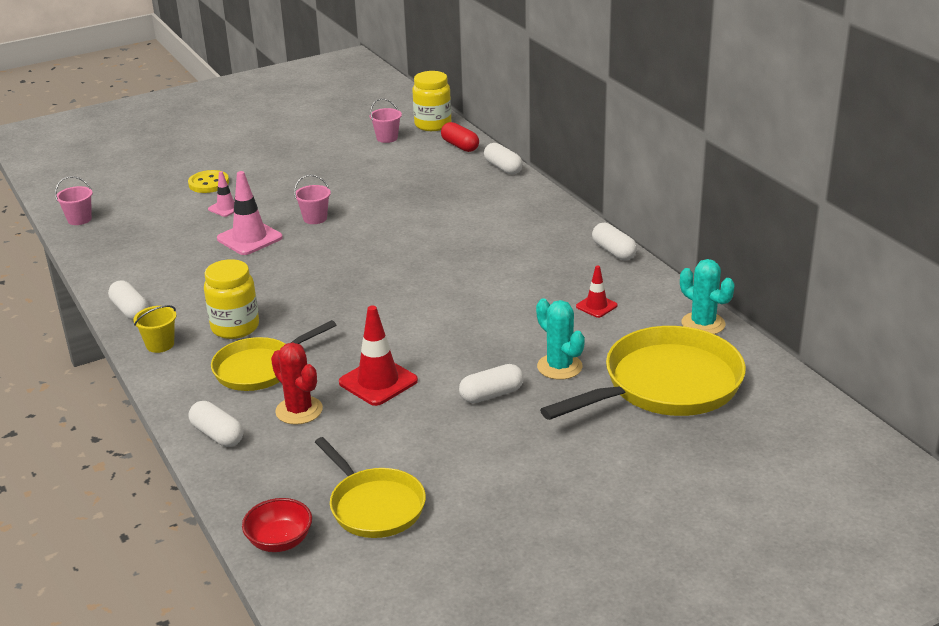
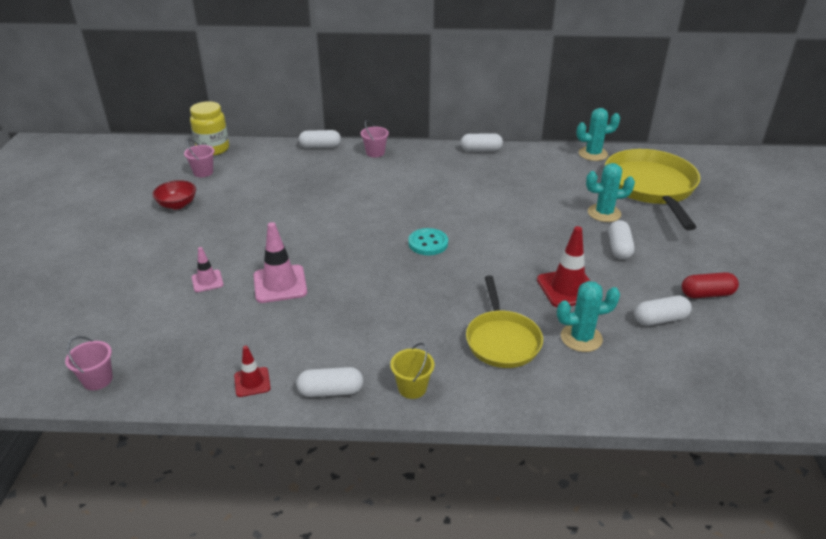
camera: 60 degrees left, 5 degrees up
yellow button [188,170,229,193] -> none
white capsule [188,401,243,447] -> white capsule moved to [634,296,692,326]
yellow jar [204,259,259,339] -> none
red bowl [242,498,312,552] -> red bowl moved to [152,180,196,209]
red cactus [271,343,323,425] -> turquoise cactus [557,281,620,352]
pink bucket [294,174,331,224] -> pink bucket moved to [361,120,389,158]
yellow pan [315,437,426,538] -> none
red capsule [441,122,479,152] -> red capsule moved to [682,272,739,298]
red traffic cone [576,265,618,318] -> red traffic cone moved to [234,346,271,397]
none -> turquoise button [408,228,448,255]

